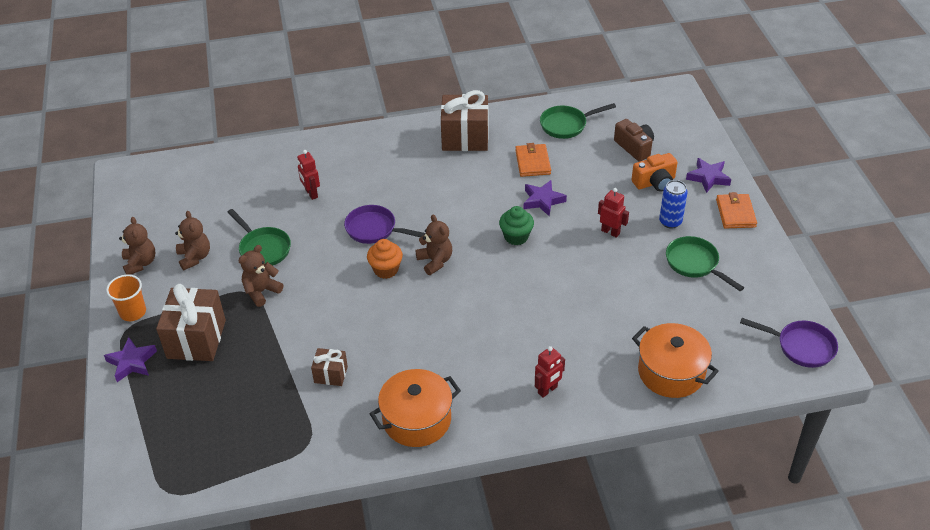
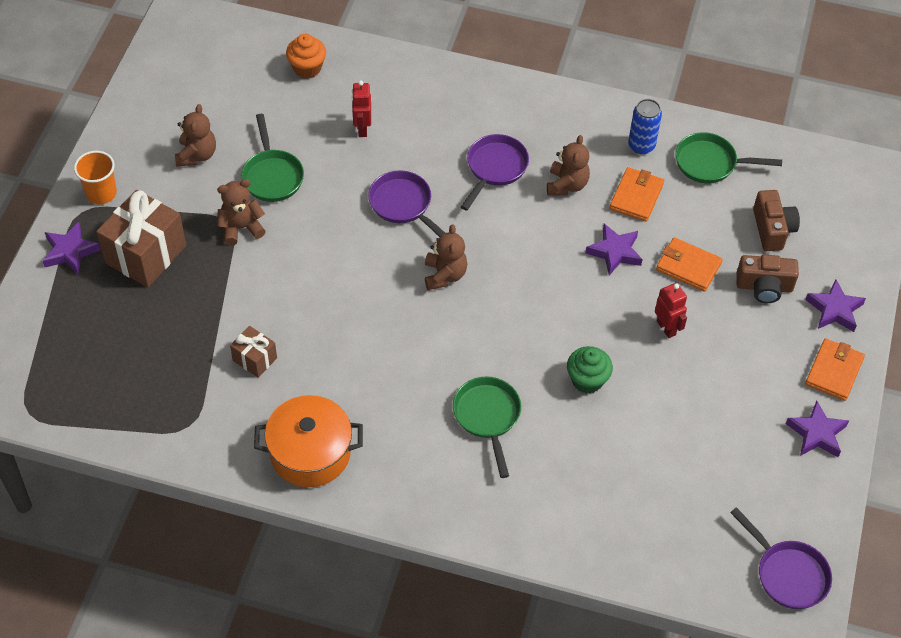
camera: 25 degrees right, 10 degrees up
brown teddy bear [119,217,155,275] -> brown teddy bear moved to [547,135,590,196]
orange cupcake [367,239,403,279] -> orange cupcake moved to [286,34,326,79]
brown gift [441,90,489,151] -> none
green cupcake [499,206,534,245] -> green cupcake moved to [567,346,613,394]
red robot [535,346,565,398] -> none
orange camera [631,153,678,192] -> brown camera [736,255,799,303]
orange pot [632,323,719,398] -> none
blue can [659,180,688,229] -> blue can moved to [628,99,662,154]
green pan [666,236,744,291] -> green pan moved to [453,377,521,478]
none -> purple pan [461,134,529,210]
none -> orange wallet [656,237,723,292]
none -> purple star [786,400,849,457]

